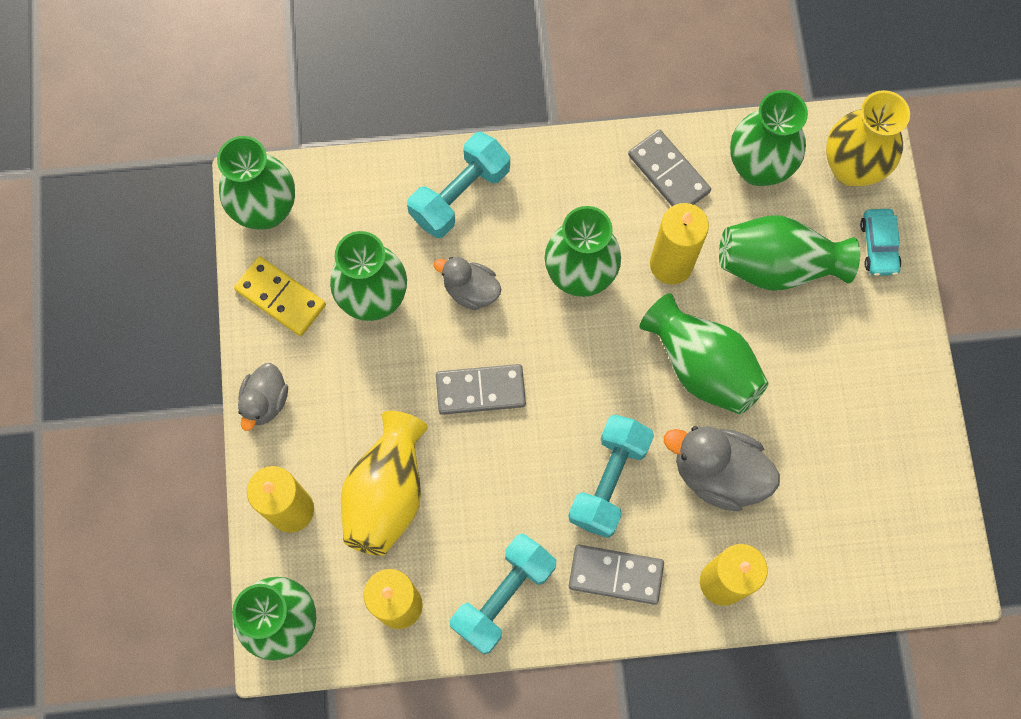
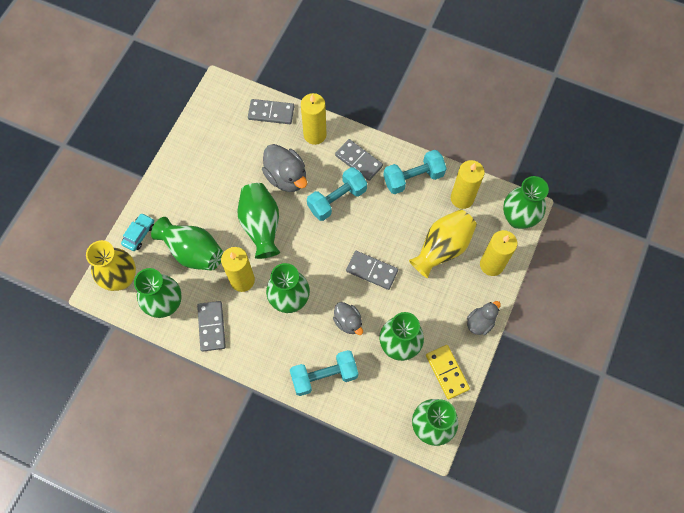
camera: 150 degrees left, 5 degrees down
none -> grey domino [248,99,294,124]

